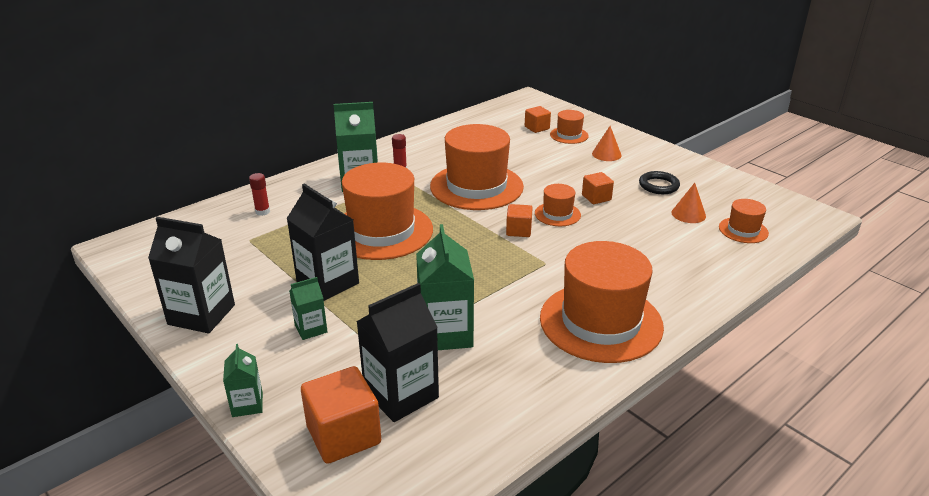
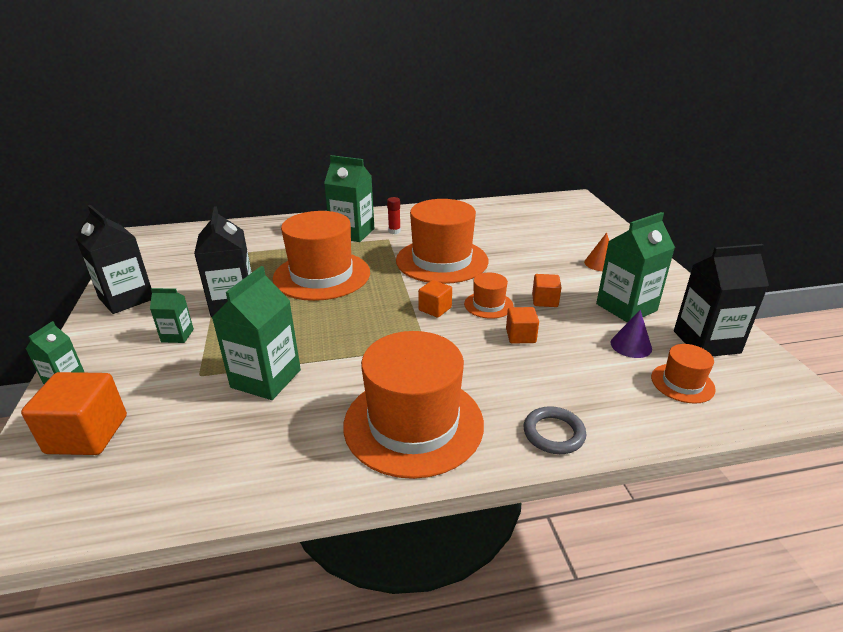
camera: 30 degrees right, 0 degrees up
red glue stick [249,173,270,216] -> none
black carton [356,283,439,422] -> black carton moved to [674,244,769,356]
orange cube [525,106,551,133] -> orange cube moved to [506,307,539,344]
orange hat [550,110,589,144] -> none
black ring [639,171,680,194] -> green carton [596,212,675,323]
orange cone [671,183,706,223] -> purple cone [610,310,652,358]
none -> grey ring [524,406,586,454]

